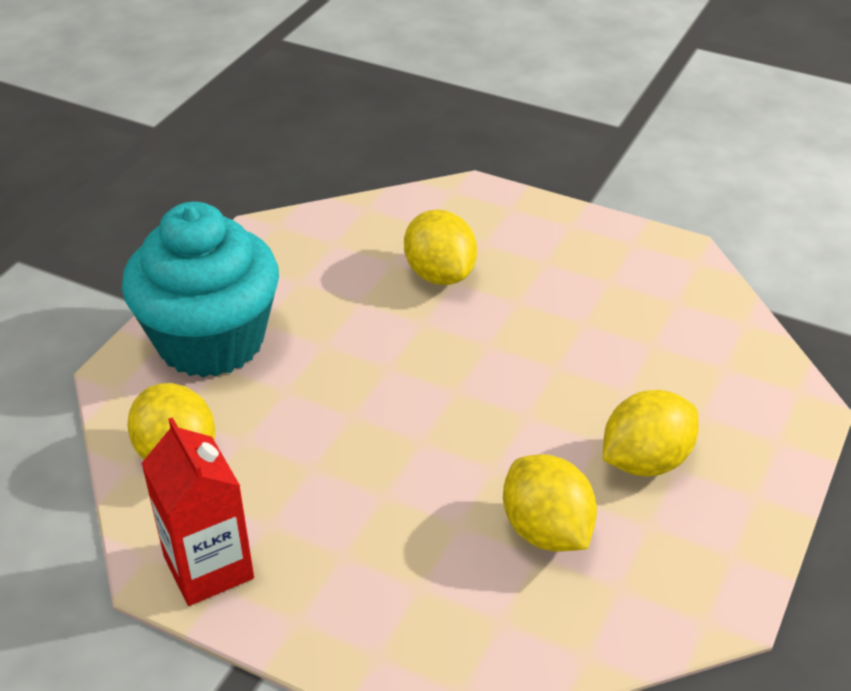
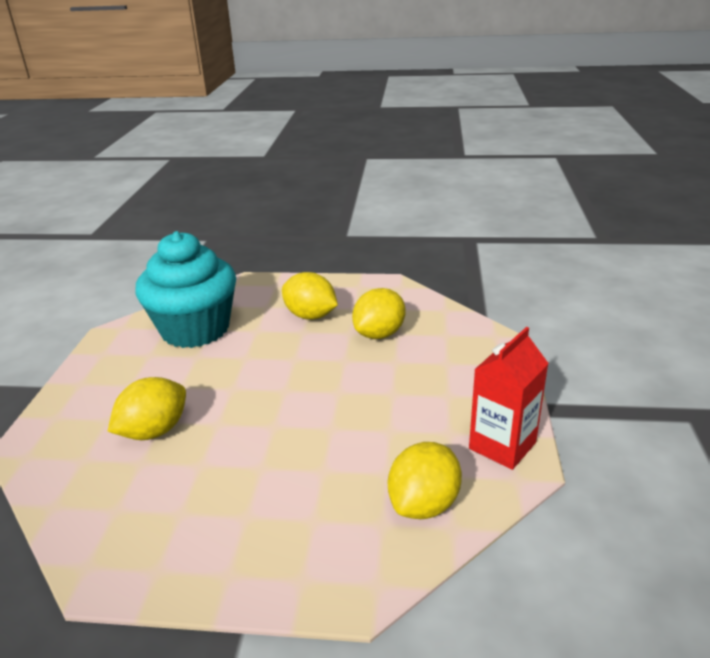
camera: 110 degrees left, 10 degrees down
turquoise cupcake [122,202,279,377] -> turquoise cupcake moved to [135,231,236,348]

